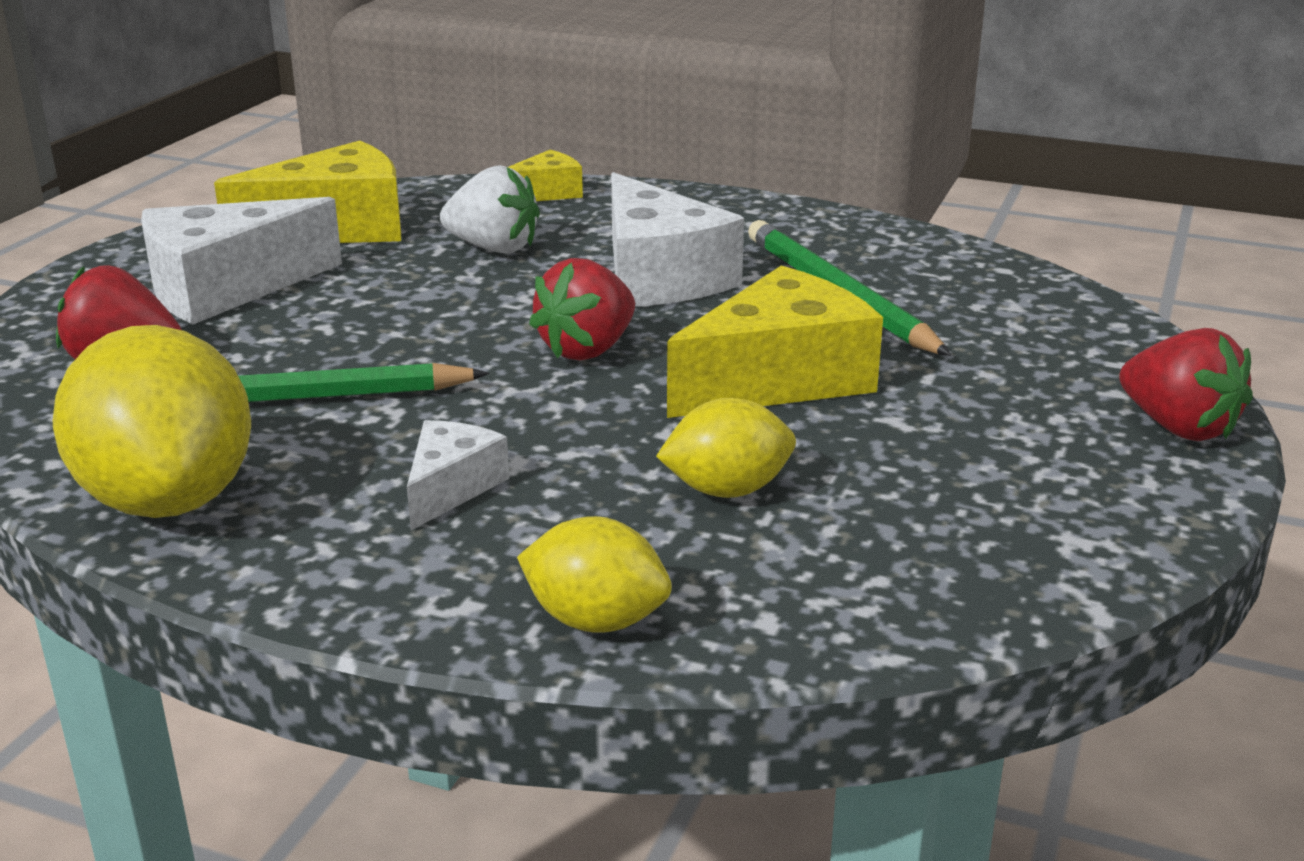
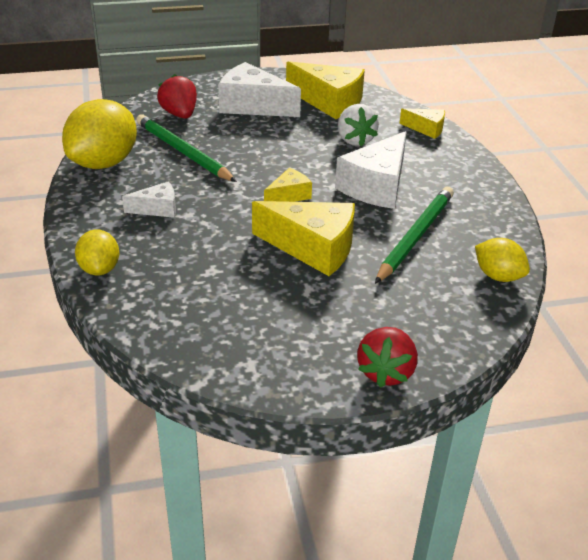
camera: 55 degrees right, 10 degrees up
red strawberry [529,258,635,361] -> yellow cheese [264,168,312,202]
yellow lemon [656,398,796,498] -> yellow lemon moved to [475,238,530,282]

